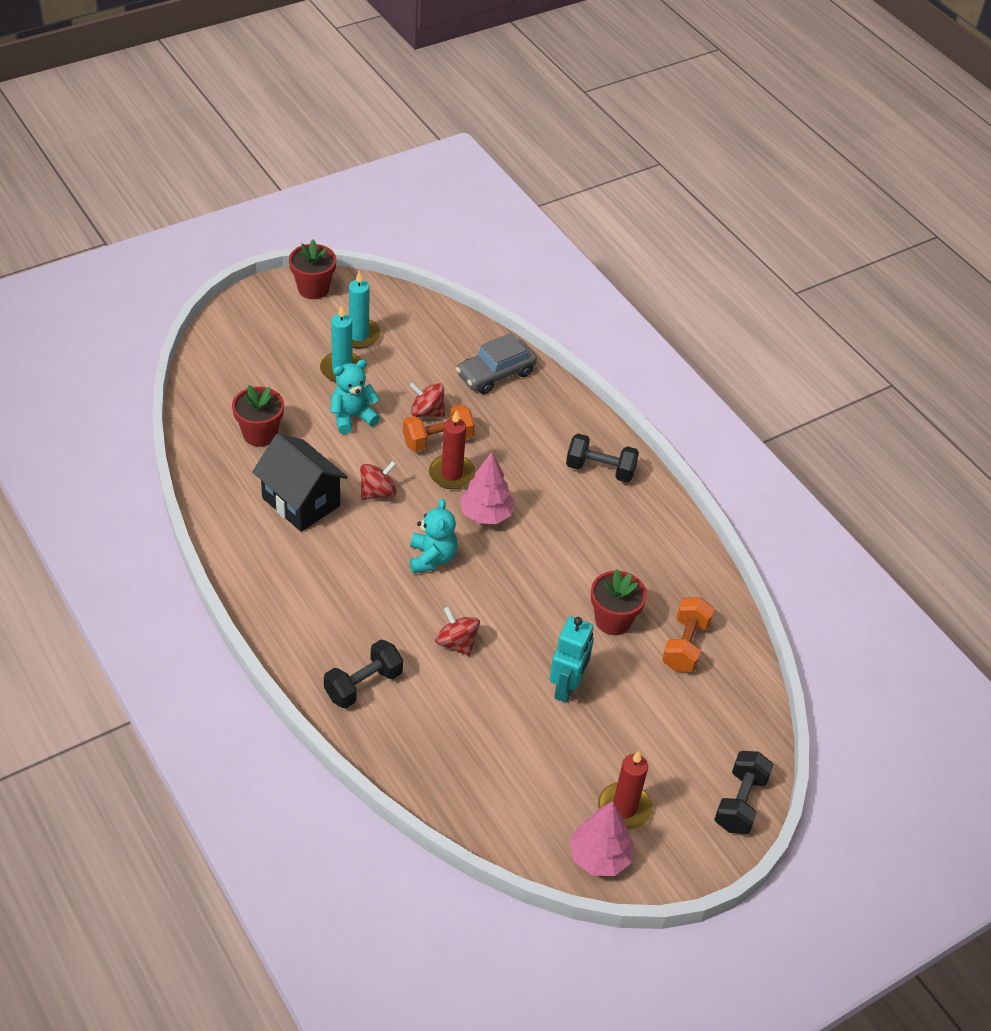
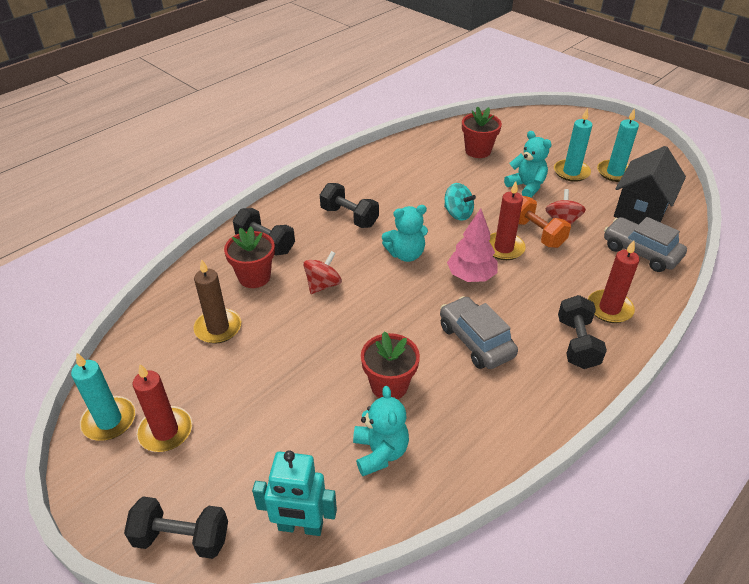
camera: 80 degrees right, 5 degrees down
black house [252,433,348,532] -> black house moved to [614,146,686,224]
red flower pot [289,239,336,299] -> red flower pot moved to [224,226,275,288]
red spinning top [360,461,397,500] -> turquoise spinning top [444,183,476,221]
turquoise robot [550,617,594,703] -> turquoise robot moved to [252,450,337,536]
pink tree [569,801,634,876] -> turquoise candle [71,352,136,441]
orange dumbbell [662,597,714,672] -> turquoise teddy bear [353,386,409,476]
none -> brown candle [193,259,241,344]
none -> black dumbbell [320,183,379,228]
none -> grey car [440,296,518,369]
none -> red candle [588,240,640,323]

